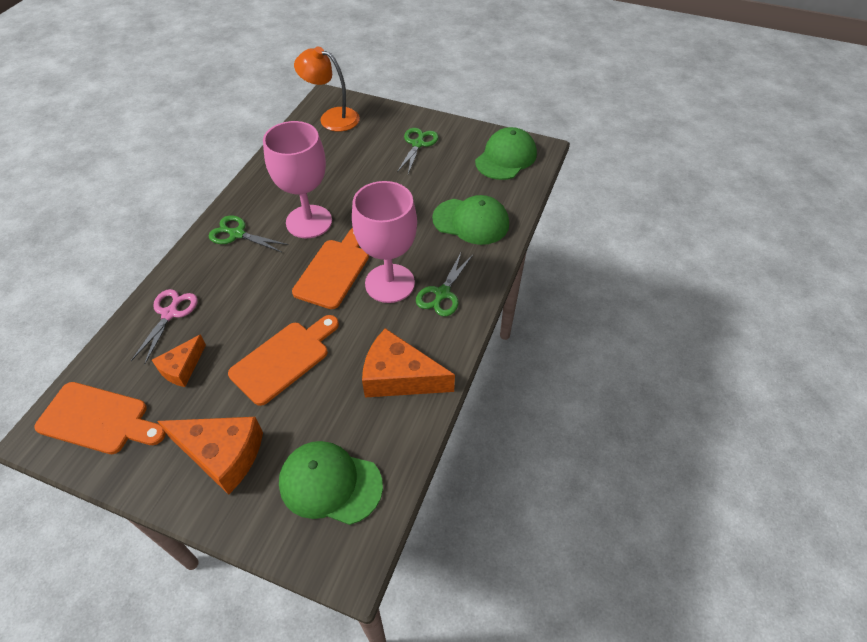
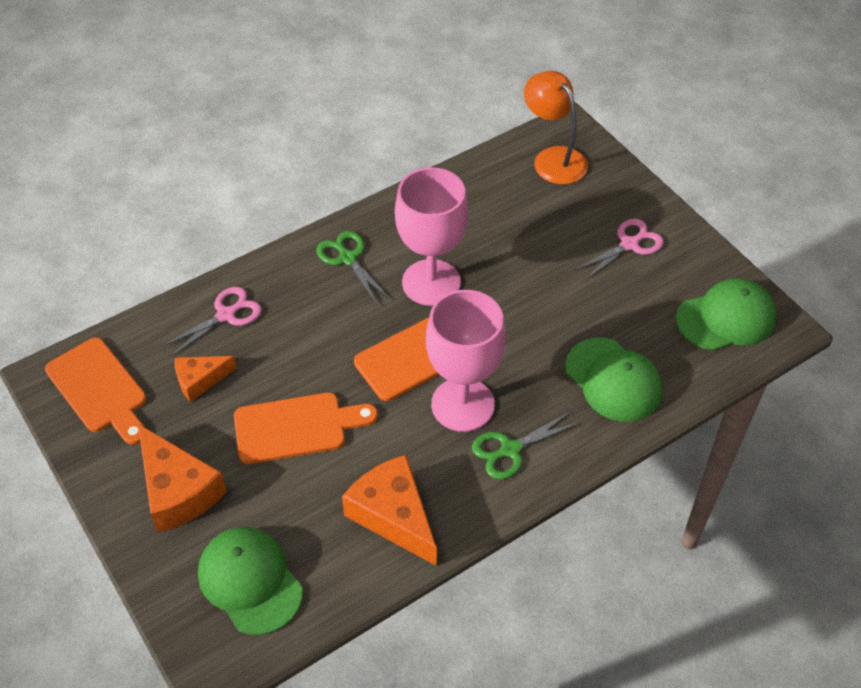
camera: 35 degrees right, 0 degrees up
green scissors [397,128,439,174] -> pink scissors [574,219,664,280]

